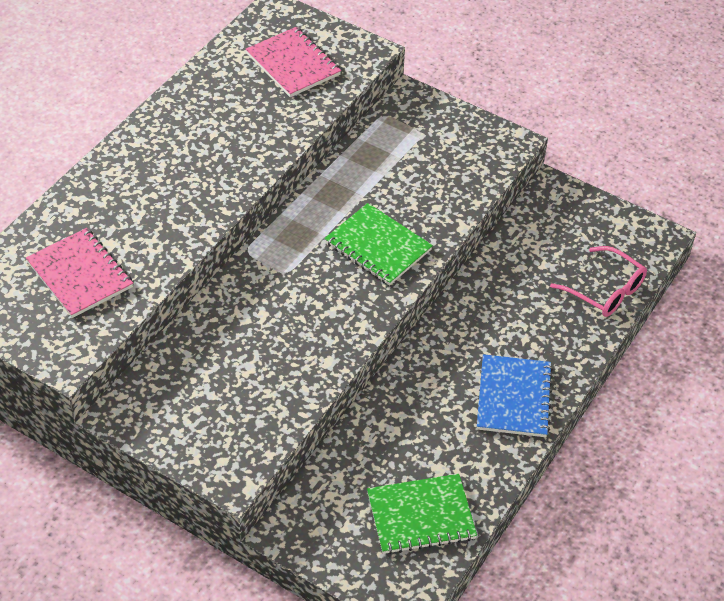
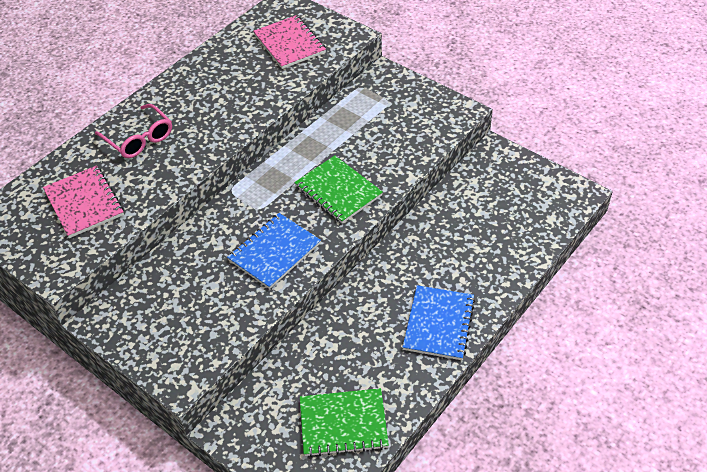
camera: 10 degrees right, 0 degrees up
pink glasses [550,246,647,317] -> pink glasses moved to [95,104,172,158]
none -> blue notebook [227,213,321,289]

